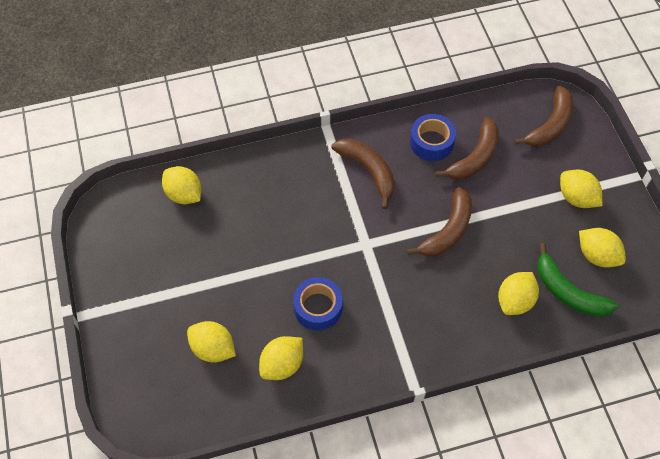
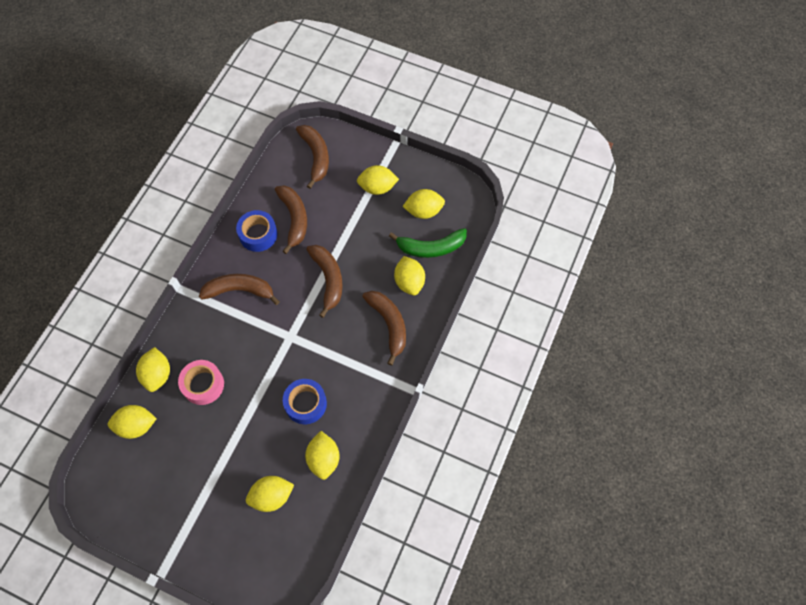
camera: 50 degrees left, 5 degrees up
none -> yellow lemon [136,347,170,392]
none -> pink tape [178,360,224,405]
none -> brown banana [362,291,406,365]

